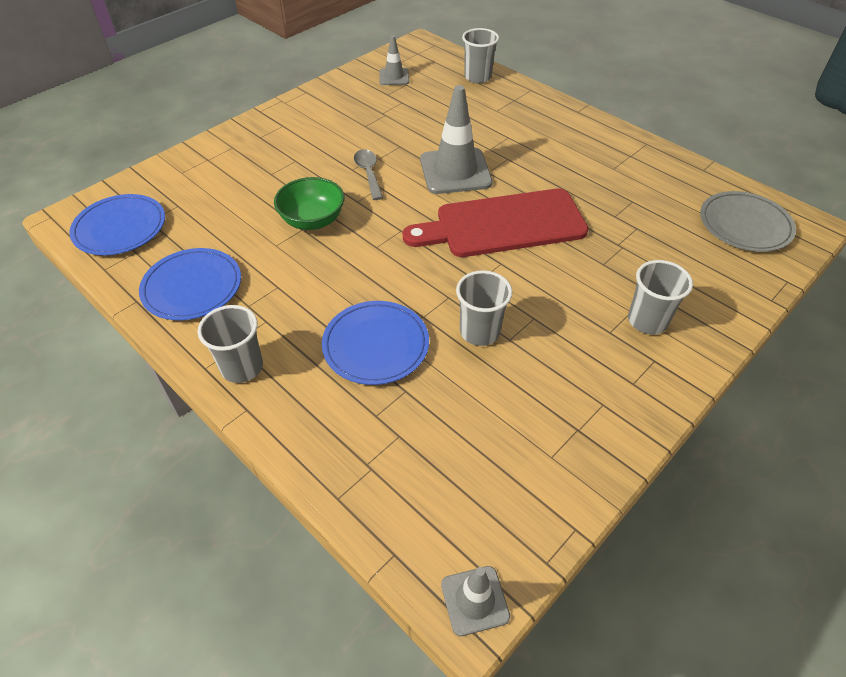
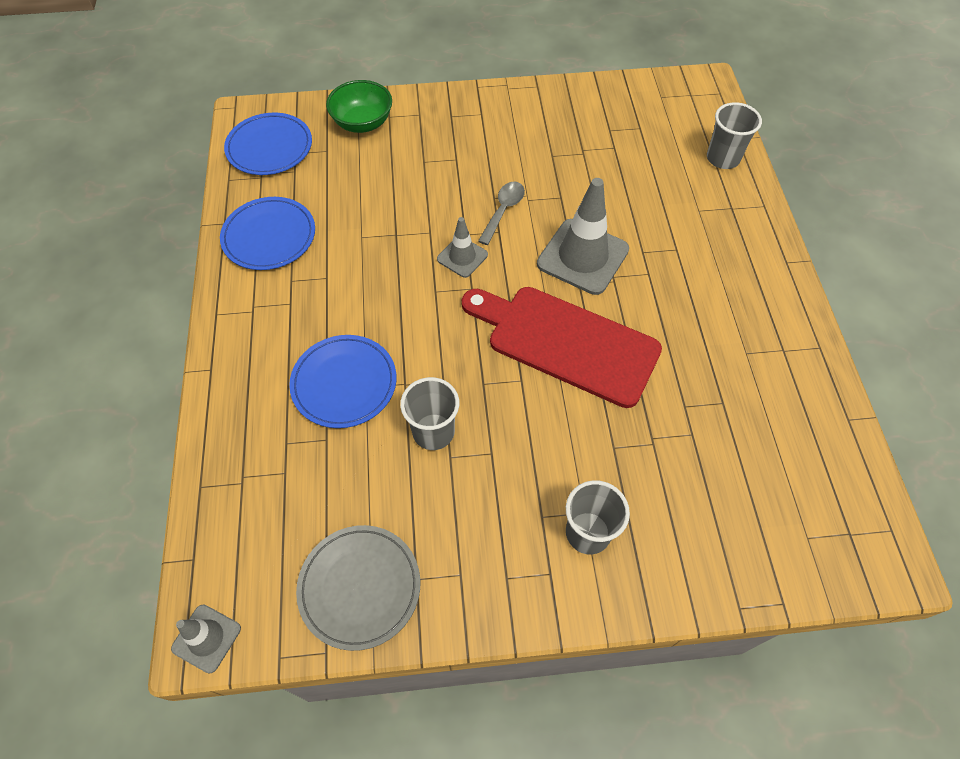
camera: 40 degrees right, 10 degrees up
grey cup [198,305,263,383] -> none
green bowl [274,177,345,230] -> green bowl moved to [326,80,392,133]
grey traffic cone [379,35,409,85] -> grey traffic cone moved to [437,217,488,278]
grey plate [700,191,796,252] -> grey plate moved to [296,525,420,651]

